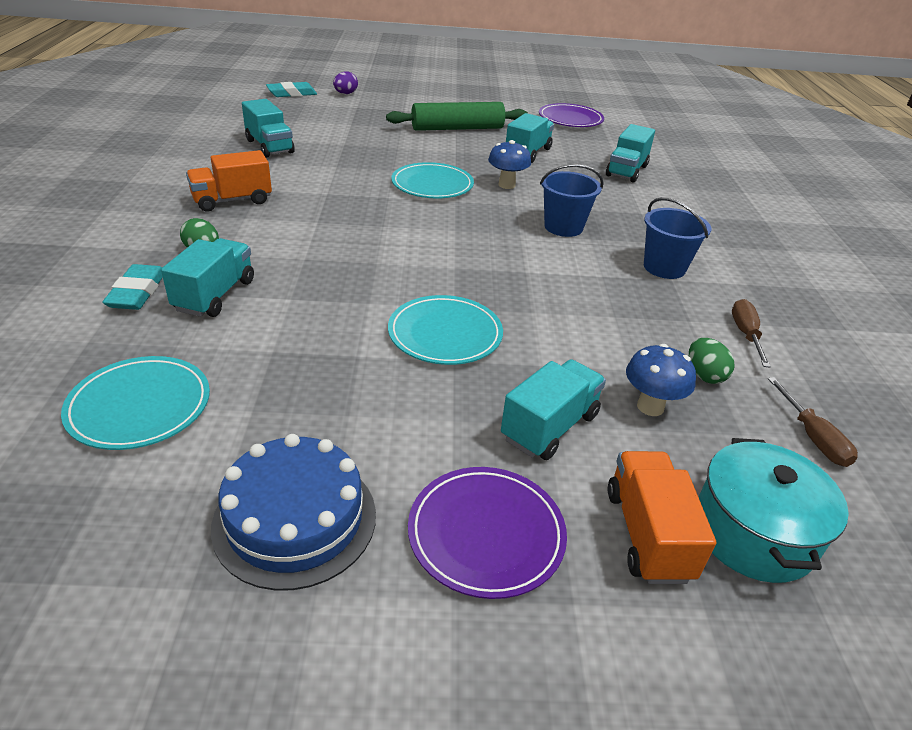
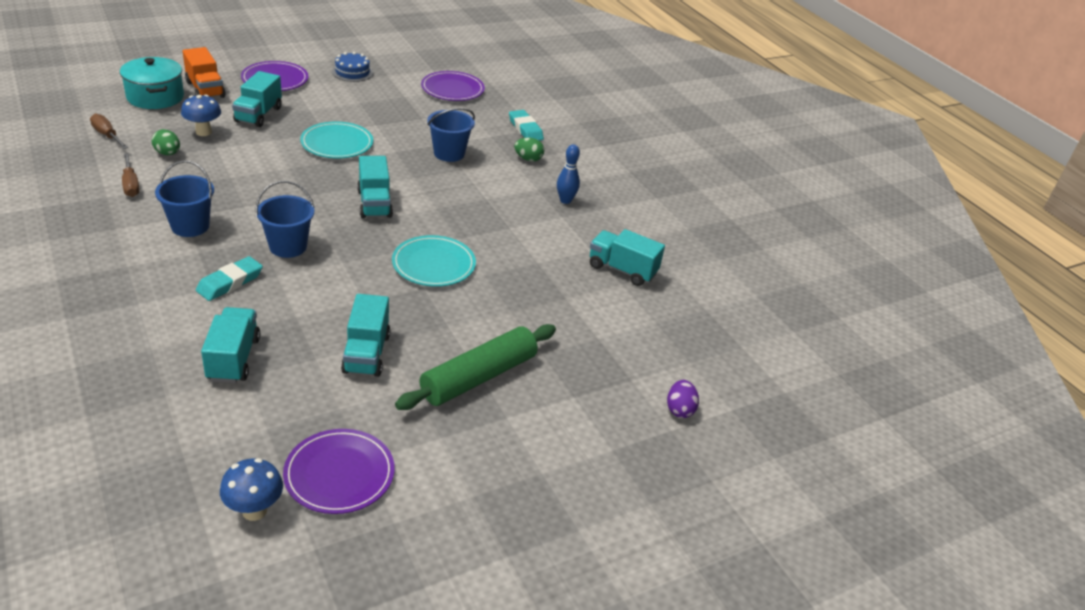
camera: 150 degrees right, 0 degrees up
turquoise plate [61,356,210,450] -> purple plate [421,71,485,101]
turquoise truck [161,238,254,317] -> turquoise truck moved to [357,156,393,218]
orange truck [186,150,272,212] -> blue bowling pin [557,144,580,204]
blue cake [211,434,376,591] -> blue cake [332,52,373,82], size x0.63
turquoise eraser [266,82,317,97] -> turquoise eraser moved to [196,256,263,301]
blue mushroom [488,140,531,189] -> blue mushroom moved to [220,458,283,521]
none -> blue bucket [427,108,475,162]

